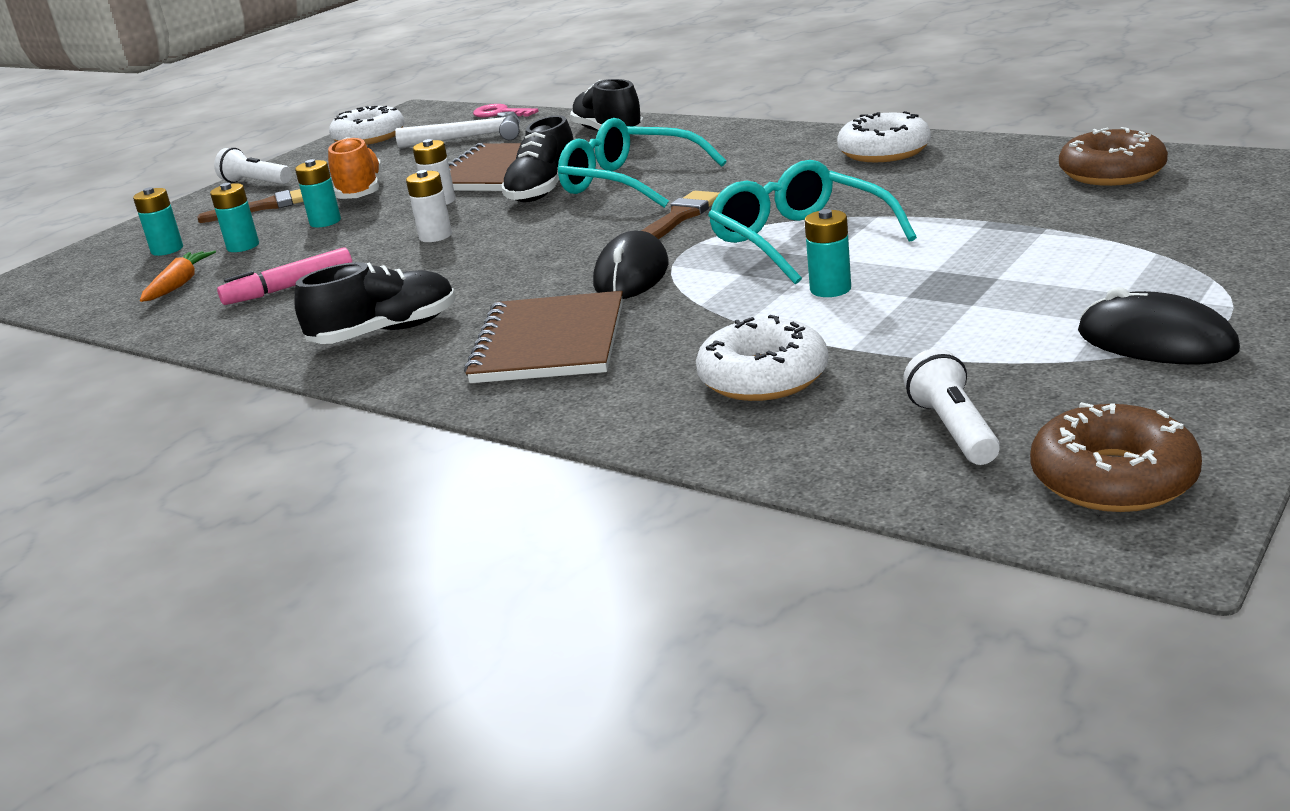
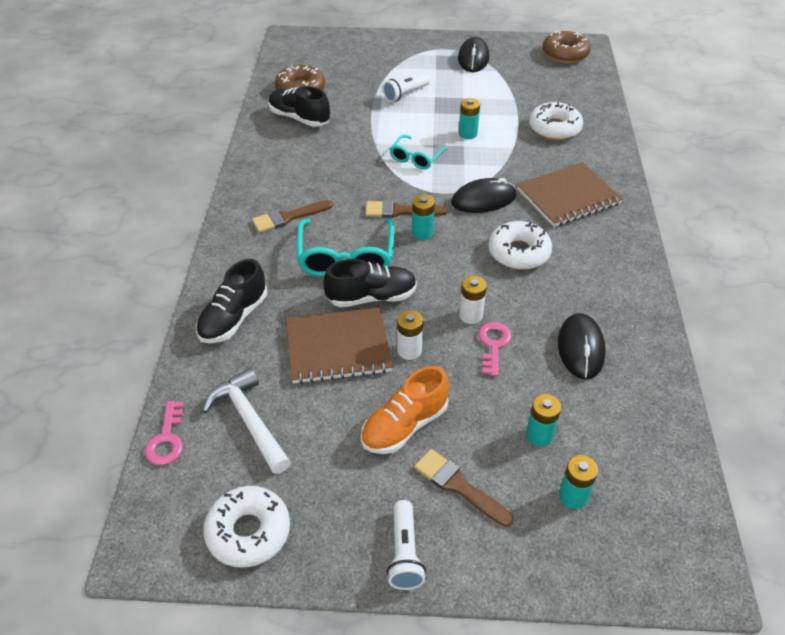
camera: 125 degrees left, 20 degrees up
orange carrot [140,250,216,302] -> none
pink marker [217,247,352,305] -> black mouse [558,313,606,379]
black shoe [294,262,456,344] -> black shoe moved to [269,86,330,127]
turquoise battery [295,159,341,227] -> turquoise battery moved to [412,194,435,240]
turquoise glasses [708,160,917,284] -> turquoise glasses [390,135,448,169], size x0.58
white donut [837,111,931,162] -> white donut moved to [488,221,552,270]
white flashlight [903,348,1000,465] -> white flashlight moved to [383,74,430,102]
none -> brown brush [252,200,333,233]
none -> pink key [478,322,512,376]

